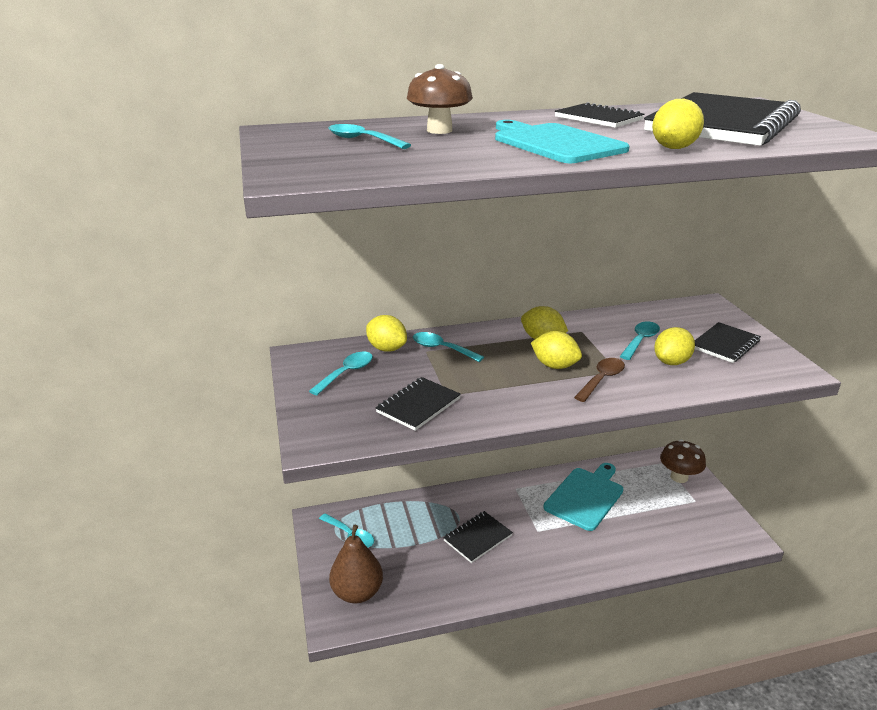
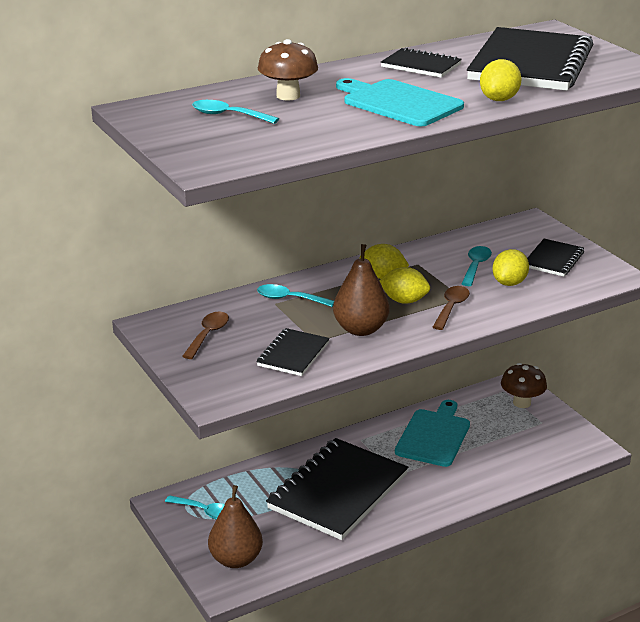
camera: 15 degrees left, 0 degrees up
turquoise spoon [309,352,373,395] -> brown spoon [182,311,229,359]
yellow lemon [366,315,407,351] -> none
black notebook [443,511,513,563] -> black notebook [266,438,408,540], size x2.08
none -> brown pear [333,244,390,336]

